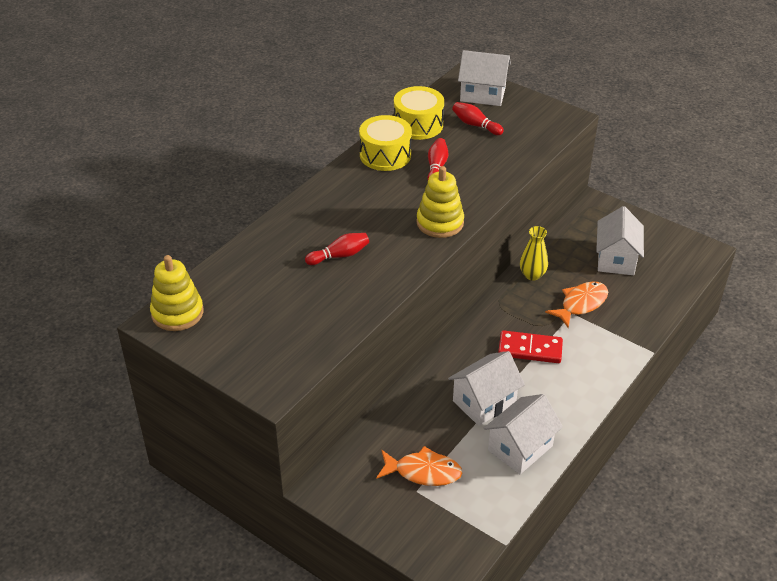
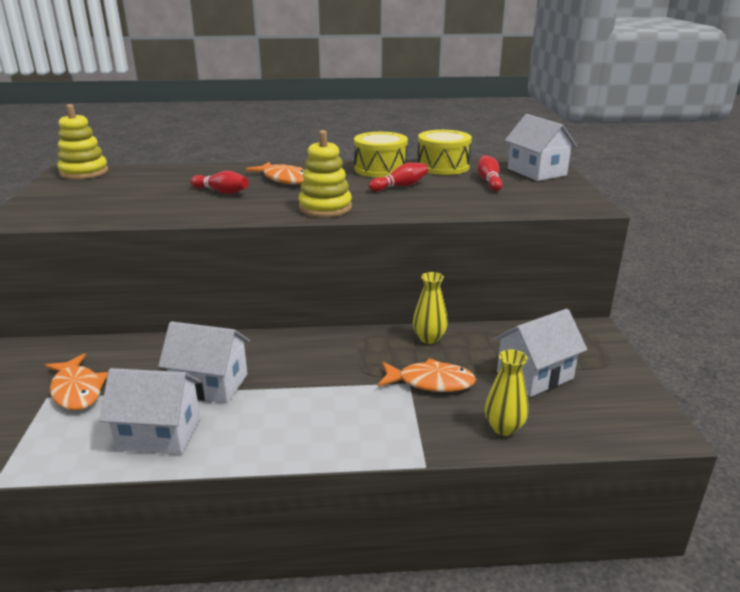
camera: 50 degrees right, 15 degrees down
red domino [498,330,563,363] -> none
none -> orange fish [246,162,304,184]
none -> yellow vase [485,349,529,436]

